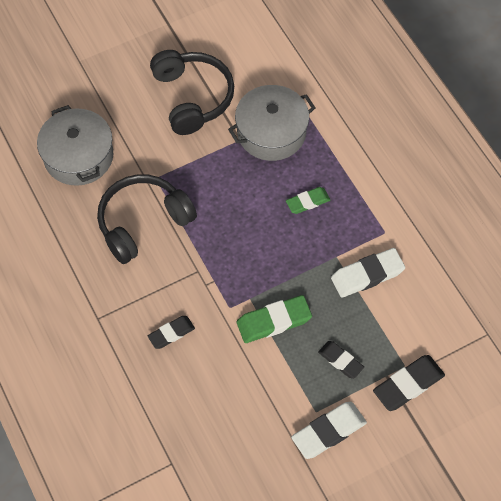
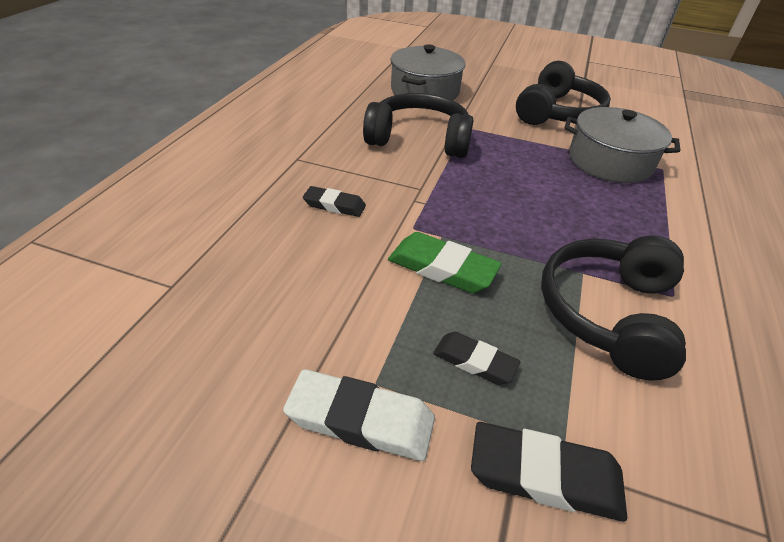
camera: 45 degrees right, 20 degrees down
green eraser [286,187,330,214] -> none
black eraser [318,341,364,379] -> black eraser turned 60 degrees counterclockwise [433,332,520,385]
white eraser [331,248,405,298] -> black headphones [541,235,686,380]

